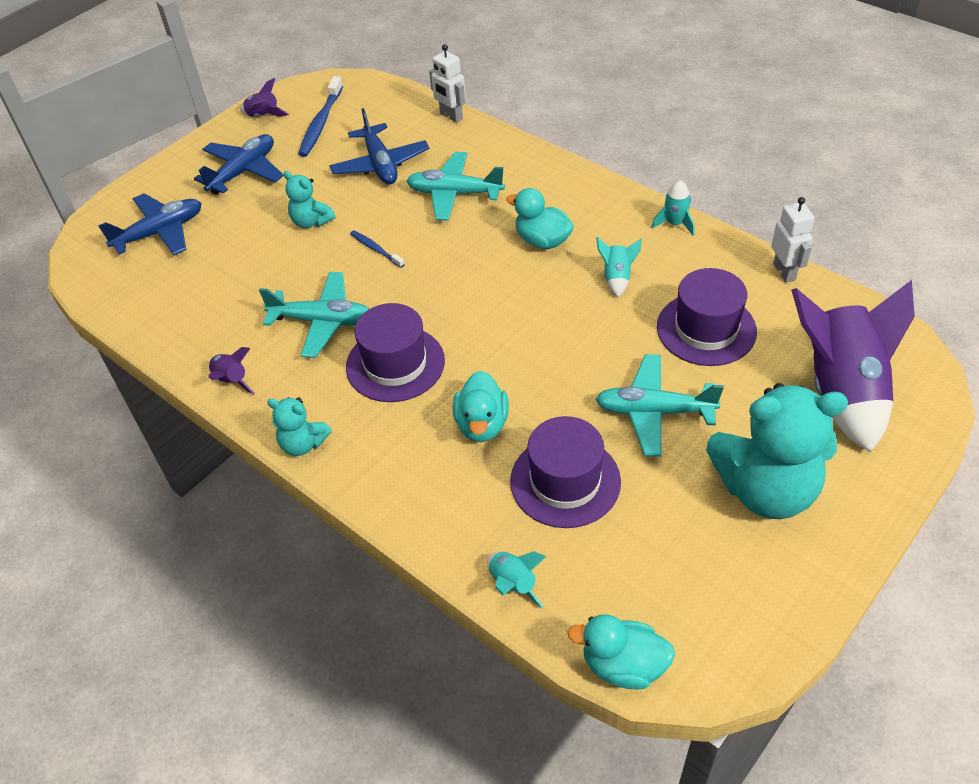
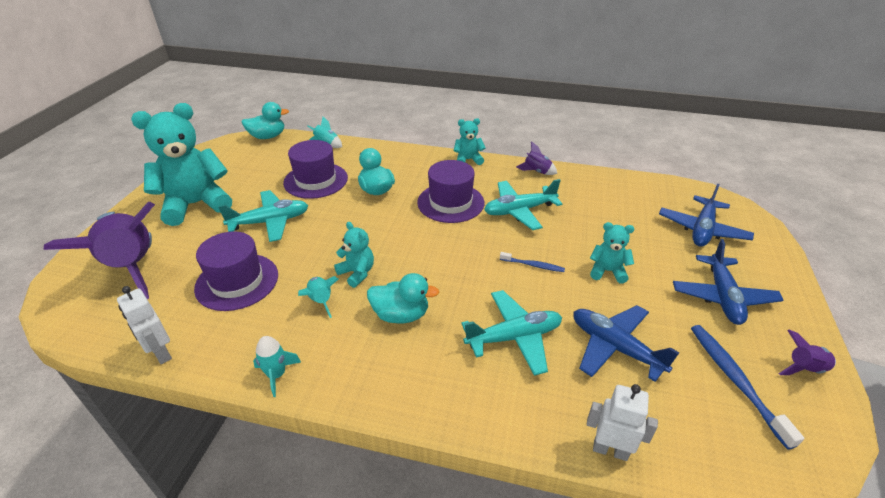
camera: 150 degrees right, 10 degrees down
none -> turquoise teddy bear [334,222,374,288]

